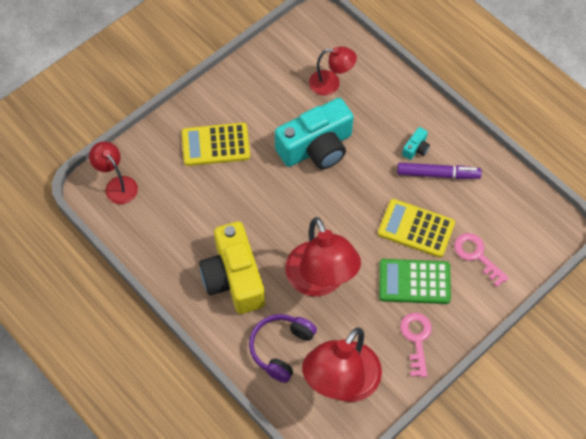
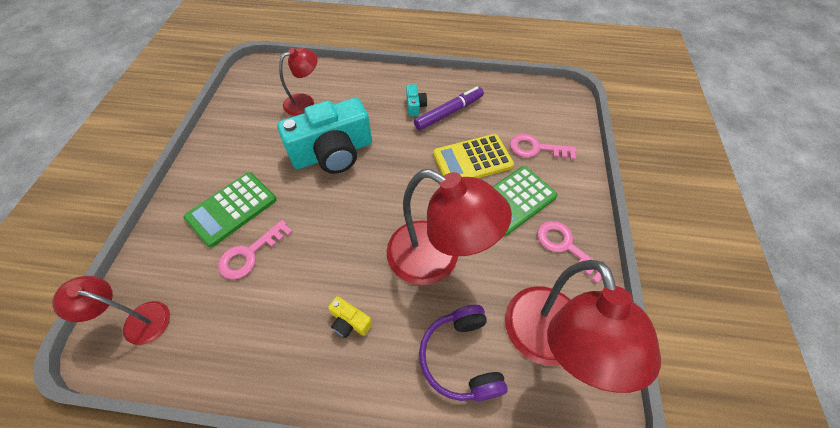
camera: 40 degrees left, 5 degrees down
yellow calculator [182,123,250,166] -> green calculator [183,172,277,247]
yellow camera [199,221,265,314] -> yellow camera [328,296,373,338], size x0.40
turquoise camera [275,98,354,170] -> turquoise camera turned 45 degrees clockwise [277,98,372,174]
none -> pink key [218,220,293,279]

